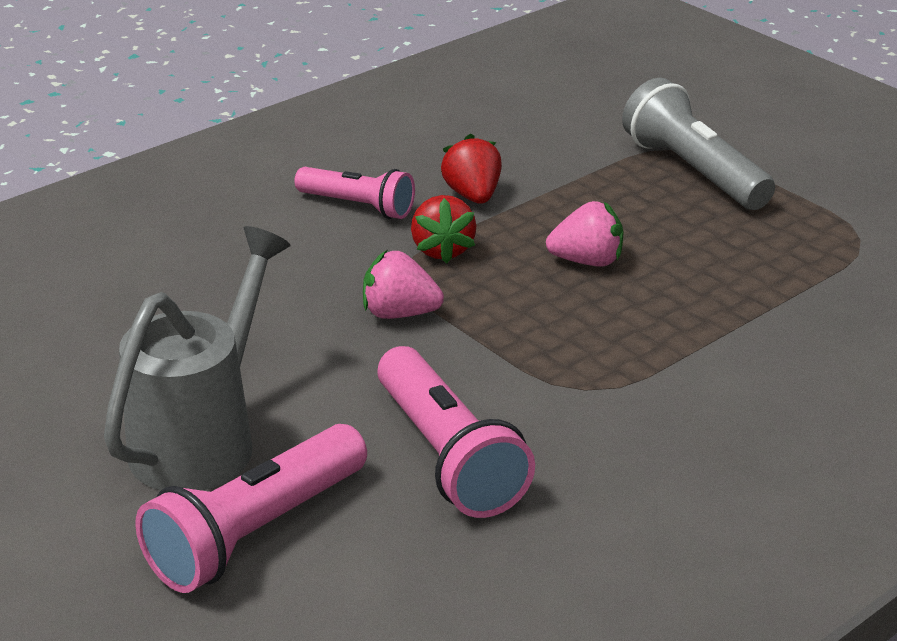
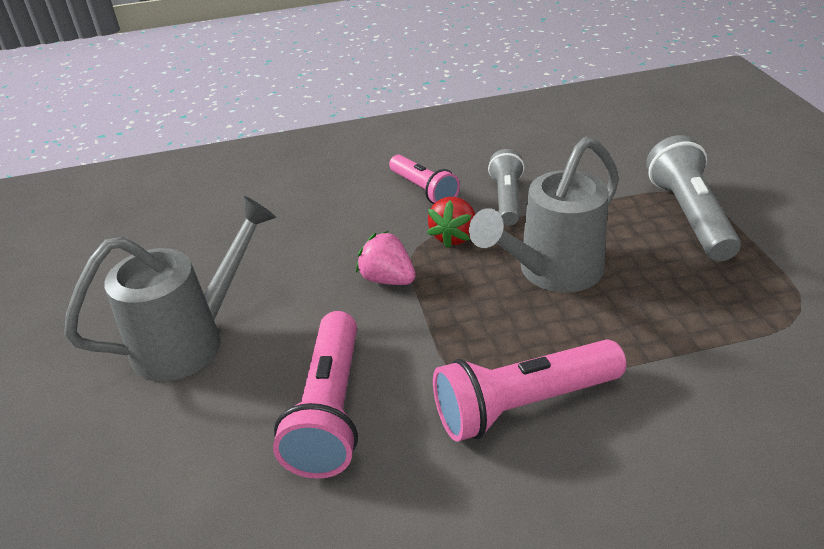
camera: 30 degrees right, 5 degrees up
pink flashlight [135,424,367,593] -> pink flashlight moved to [433,339,626,442]
red strawberry [441,134,502,204] -> grey flashlight [488,149,525,226]
pink strawberry [546,201,623,267] -> grey watering can [469,137,619,293]

